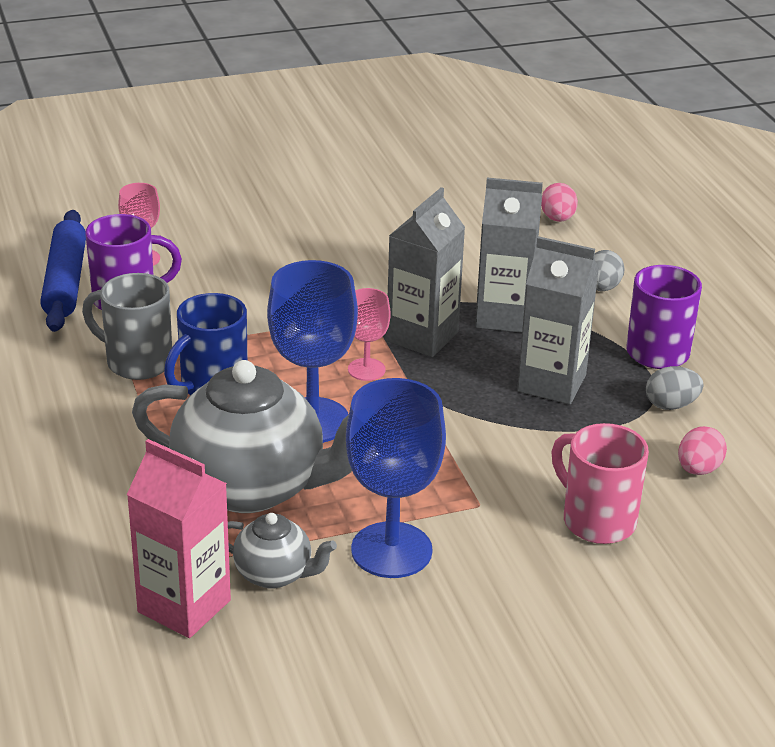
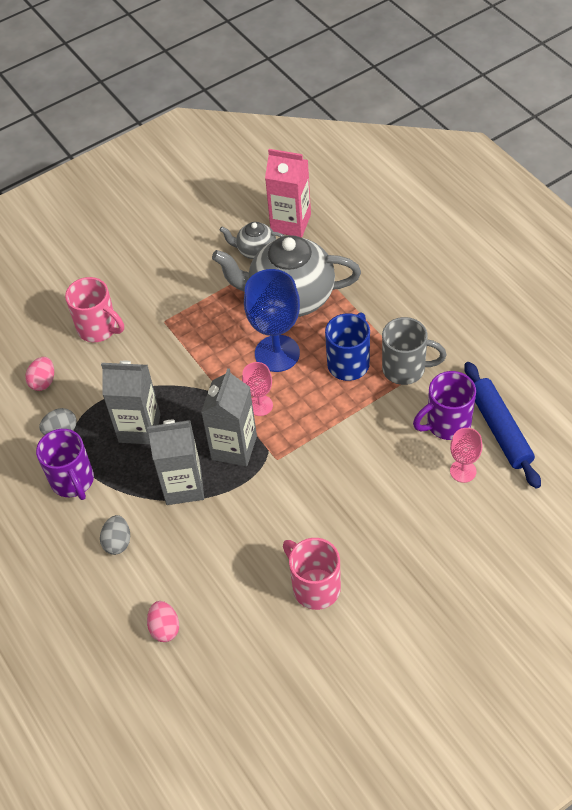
camera: 170 degrees right, 20 degrees up
blue goblet [346,378,446,578] -> none
none -> pink mug [283,538,341,610]

